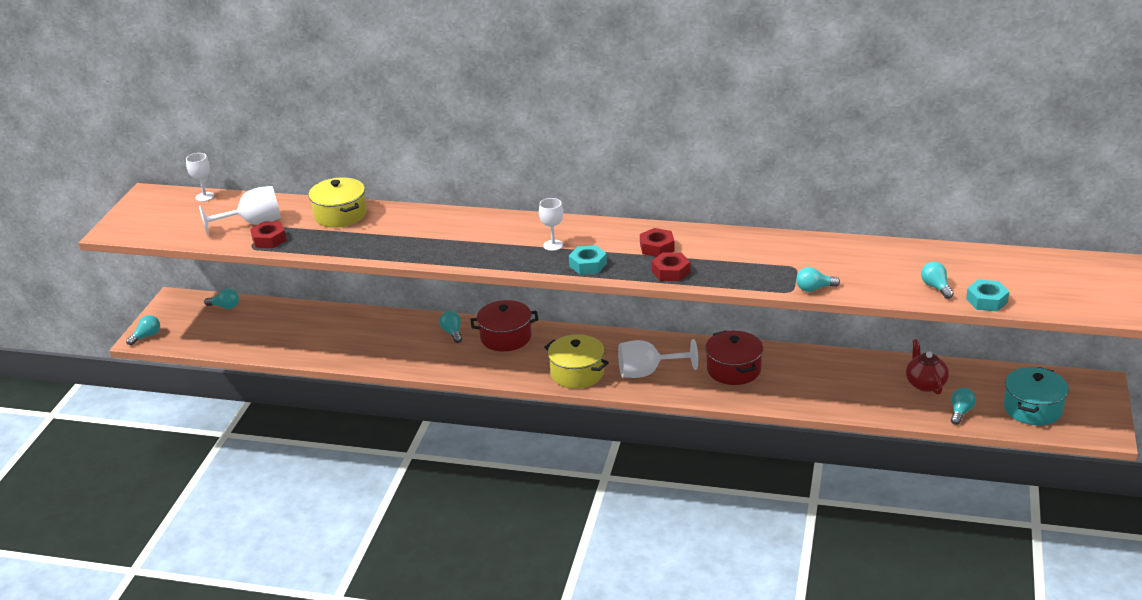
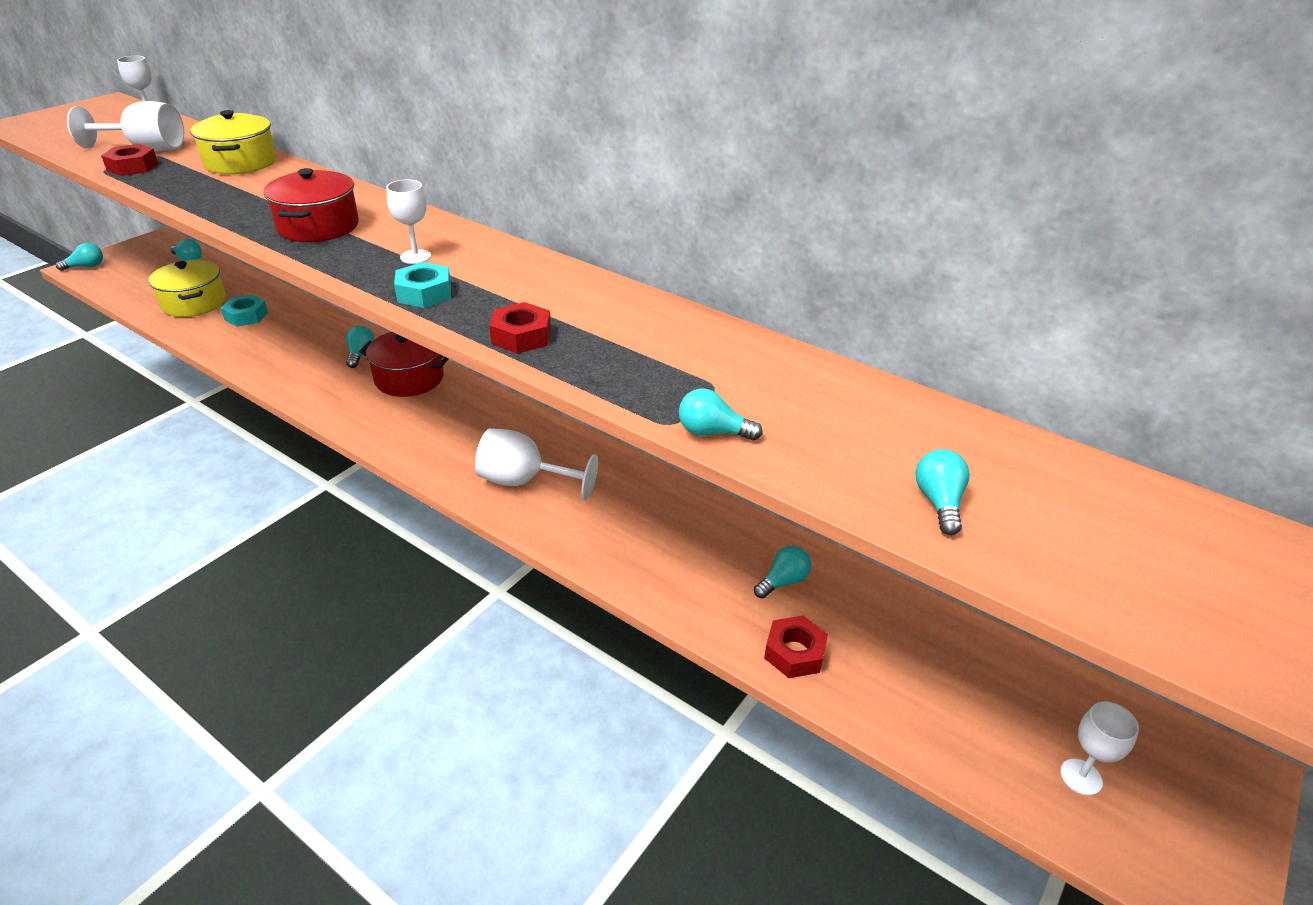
camera: 20 degrees right, 5 degrees up
yellow pot [544,334,609,389] -> yellow pot moved to [149,260,226,317]
red nut [640,228,675,257] -> red nut moved to [764,616,828,678]
red pot [705,330,763,385] -> red pot moved to [264,168,359,242]
red teapot [906,339,949,395] -> none
turquoise light bulb [951,388,976,425] -> turquoise light bulb moved to [754,546,811,599]
turquoise nut [966,279,1009,311] -> turquoise nut moved to [221,294,268,327]
turquoise pot [1004,367,1069,425] -> white goblet [1060,702,1139,796]

